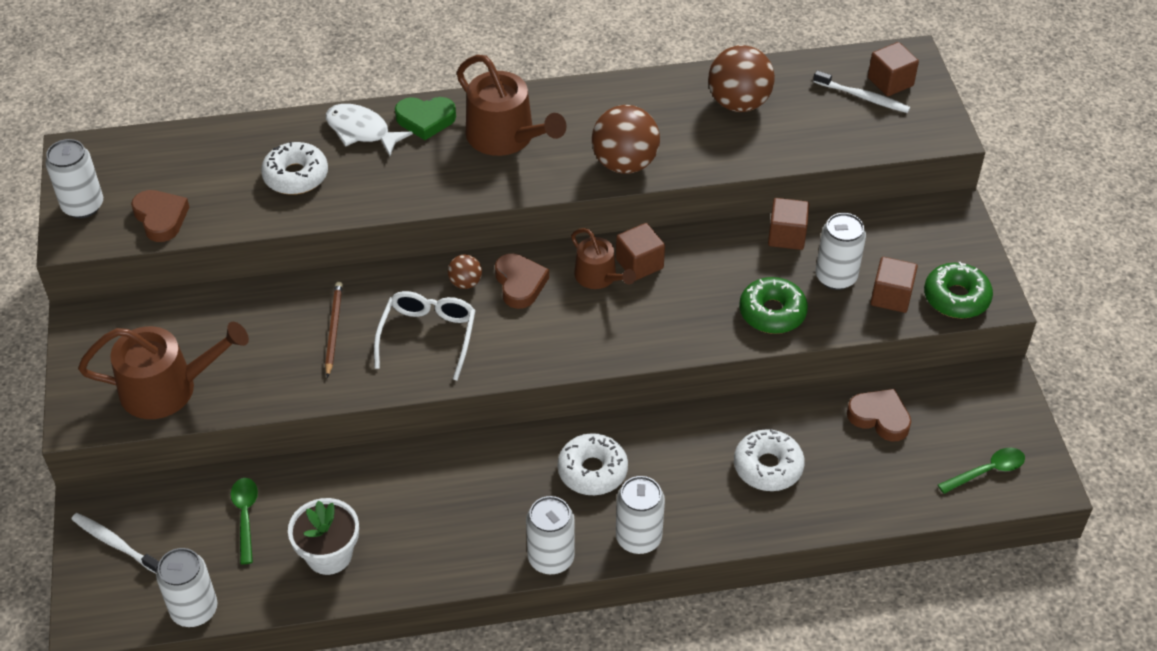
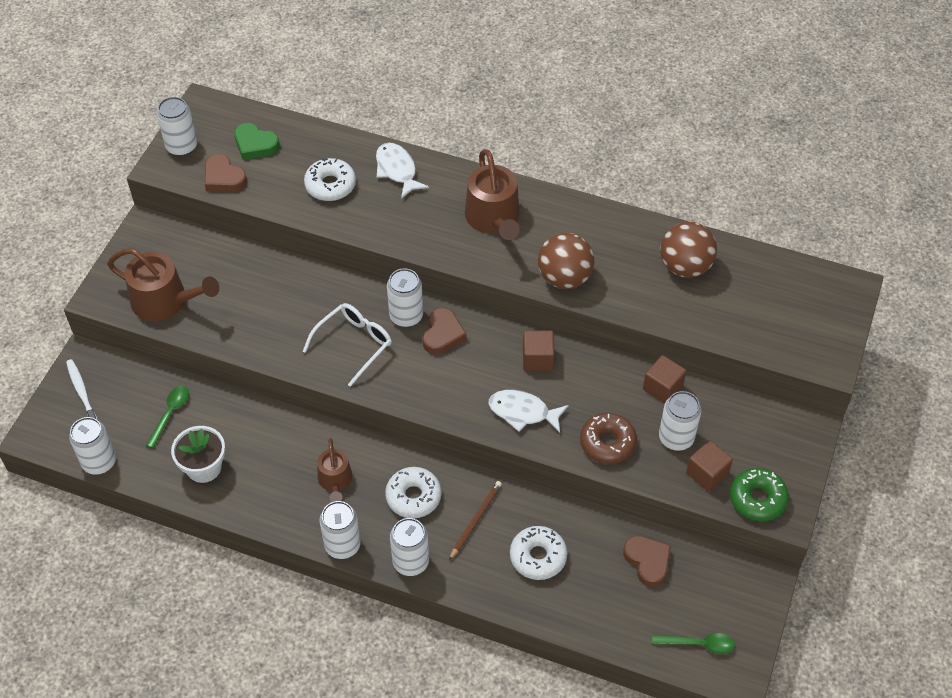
camera: 30 degrees right, 5 degrees up
brown heart [131,190,189,242] -> brown heart turned 135 degrees clockwise [205,154,247,192]
brown pencil [325,282,343,378] -> brown pencil moved to [449,481,502,560]
green heart [395,97,456,140] -> green heart moved to [234,123,279,160]
brown ball [448,255,482,289] -> white can [387,268,423,327]
brown watering can [571,228,636,289] -> brown watering can moved to [317,438,352,502]
green donut [739,277,808,334] -> brown donut [580,413,637,464]
white toothbrush [813,70,910,113] -> none
brown cube [868,42,919,96] -> none
none -> white fish [489,390,569,433]

